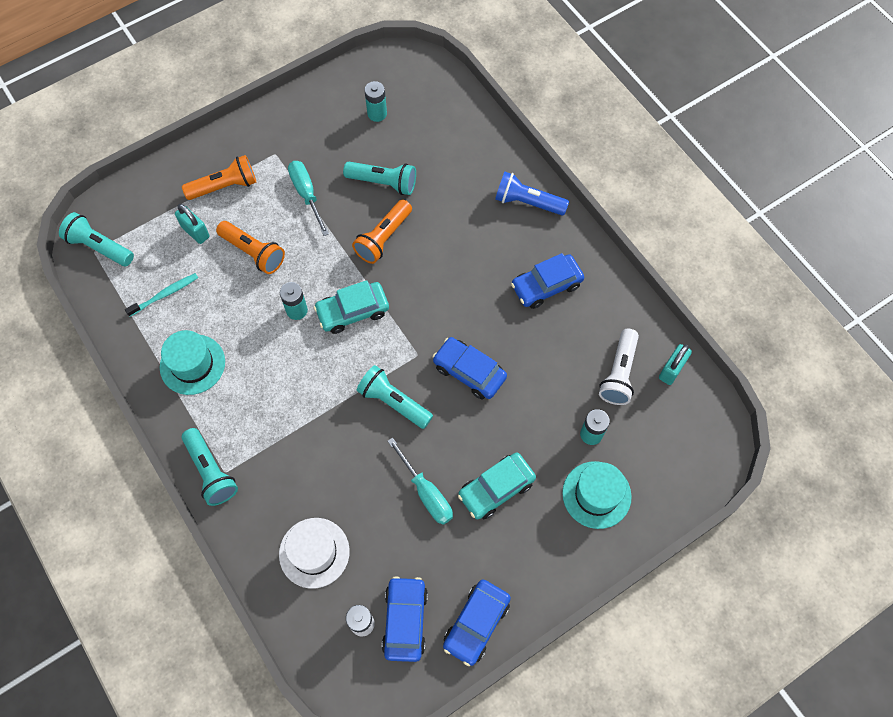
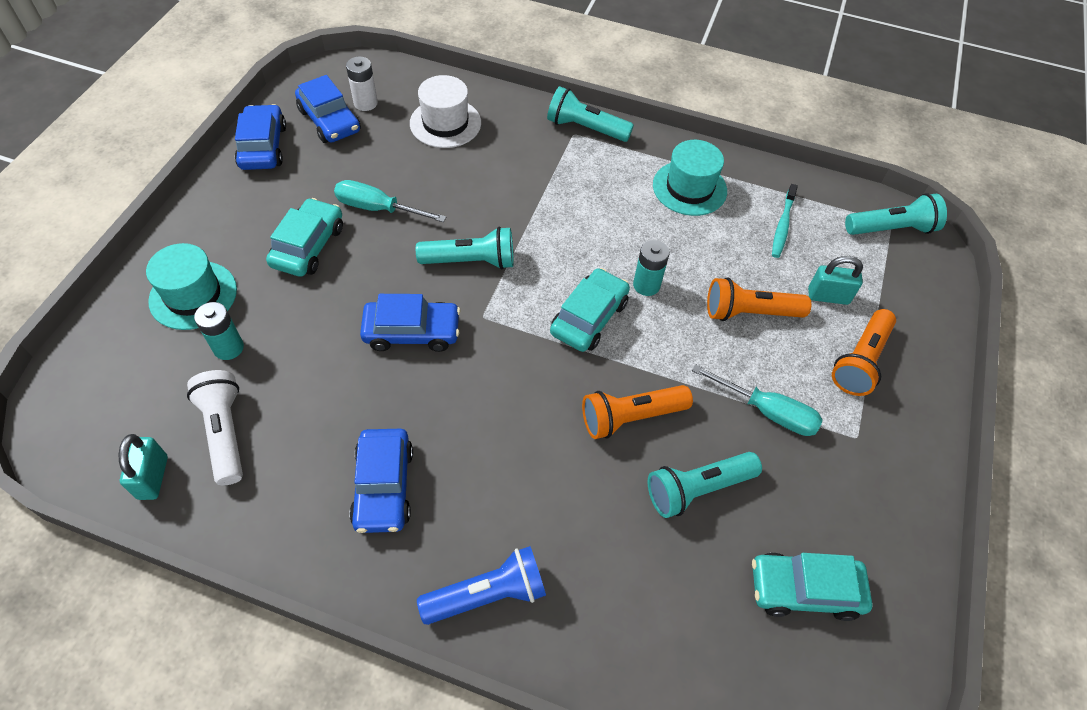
camera: 140 degrees right, 10 degrees down
orange flashlight [352,199,412,264] -> orange flashlight turned 105 degrees counterclockwise [582,385,693,439]
turquoise battery [364,81,387,122] -> turquoise car [752,553,872,621]
blue car [511,253,584,309] -> blue car turned 150 degrees clockwise [349,429,413,533]

